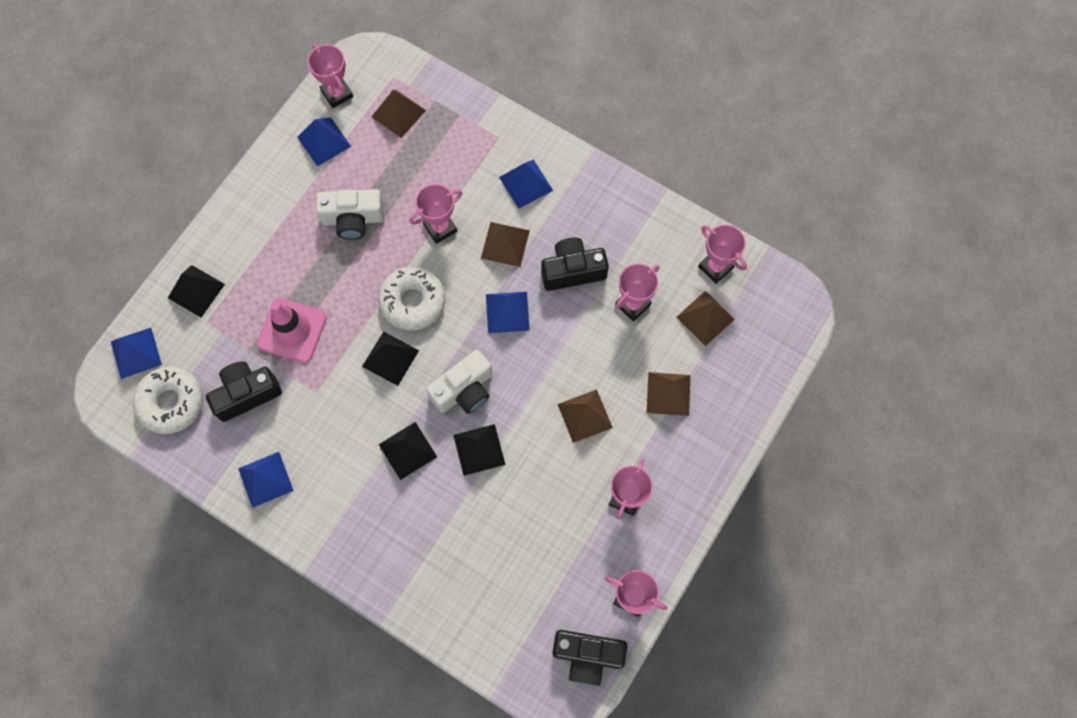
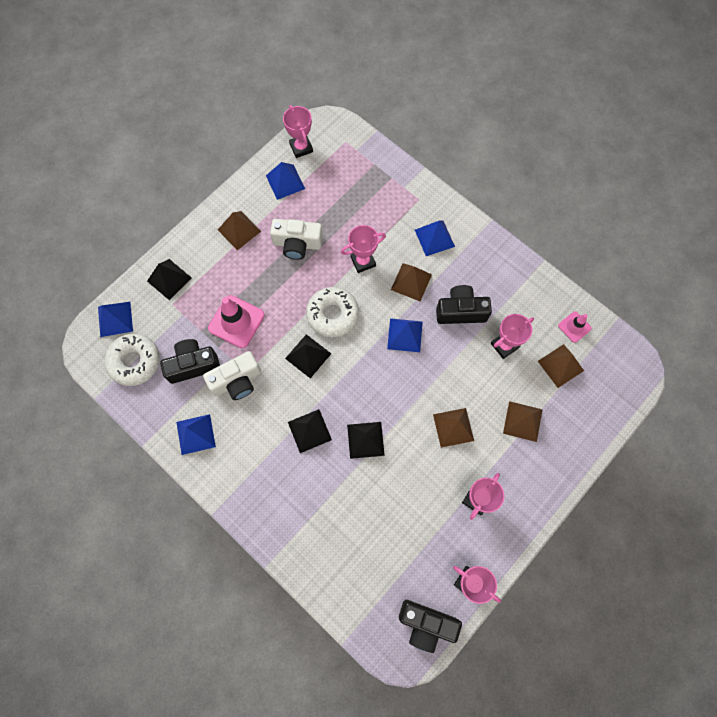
camera: 10 degrees right, 0 degrees up
brown pyramid [372,90,426,138] -> brown pyramid moved to [218,211,261,250]
white camera [426,350,492,414] -> white camera moved to [203,351,261,400]
pink trophy [698,225,747,284] -> pink traffic cone [558,311,592,343]

